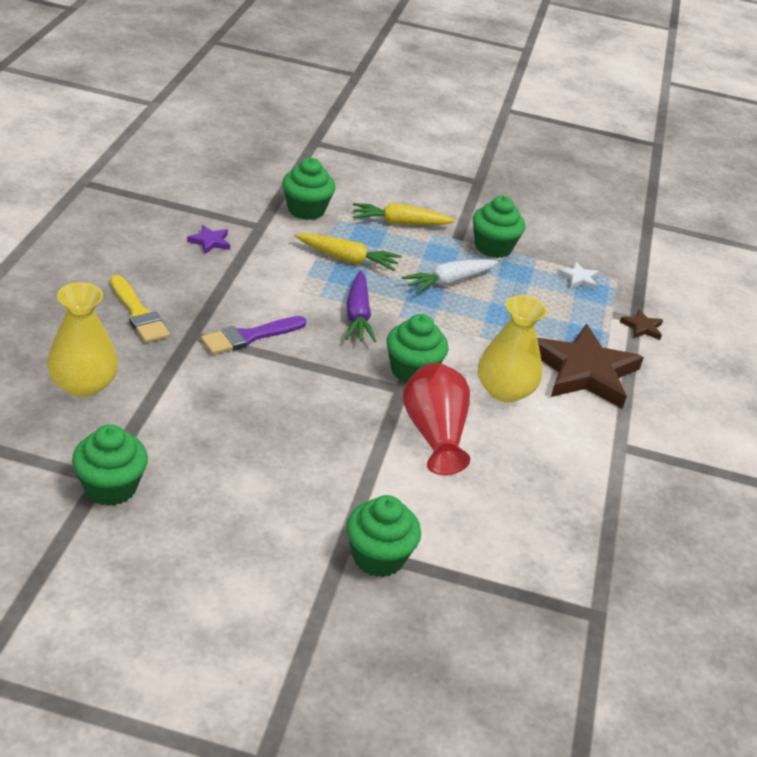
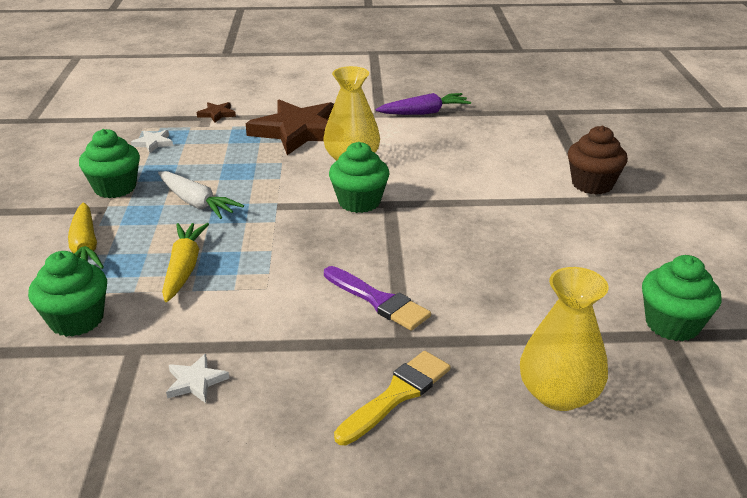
camera: 100 degrees left, 5 degrees down
purple star [187,225,230,254] -> white star [166,354,229,403]
purple carrot [345,271,376,342] -> purple carrot moved to [375,93,471,115]
green cupcake [346,495,421,577] -> brown cupcake [568,126,628,194]
red vase [403,363,470,475] -> none

